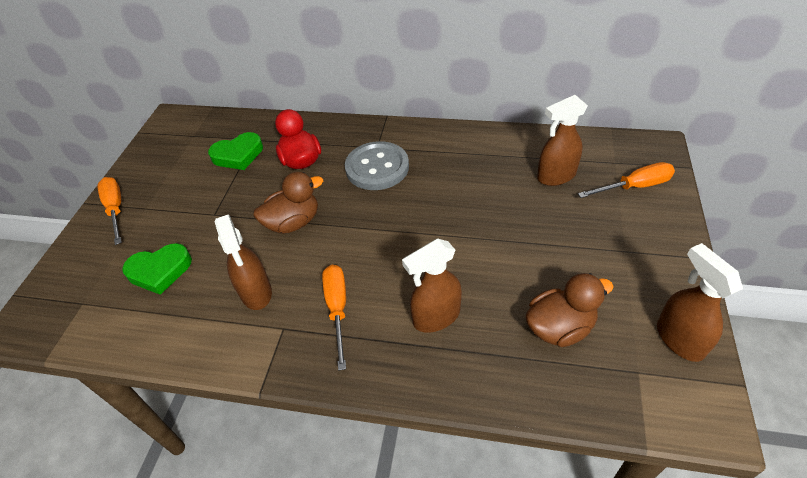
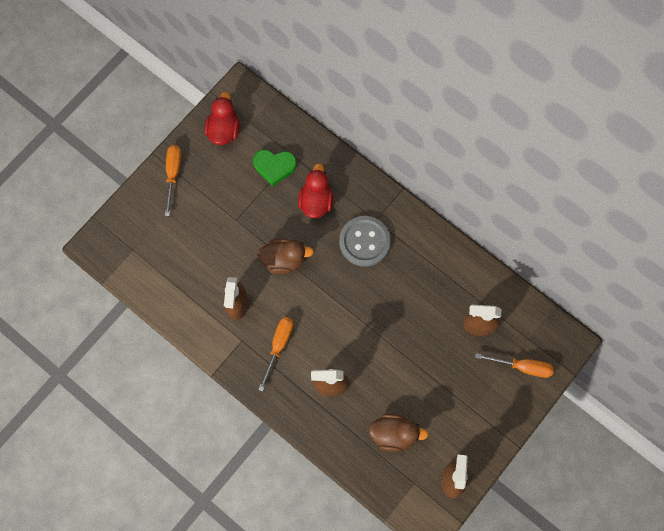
camera: 25 degrees right, 25 degrees up
green heart [122,243,192,295] -> none
none -> red duck [205,92,240,145]

